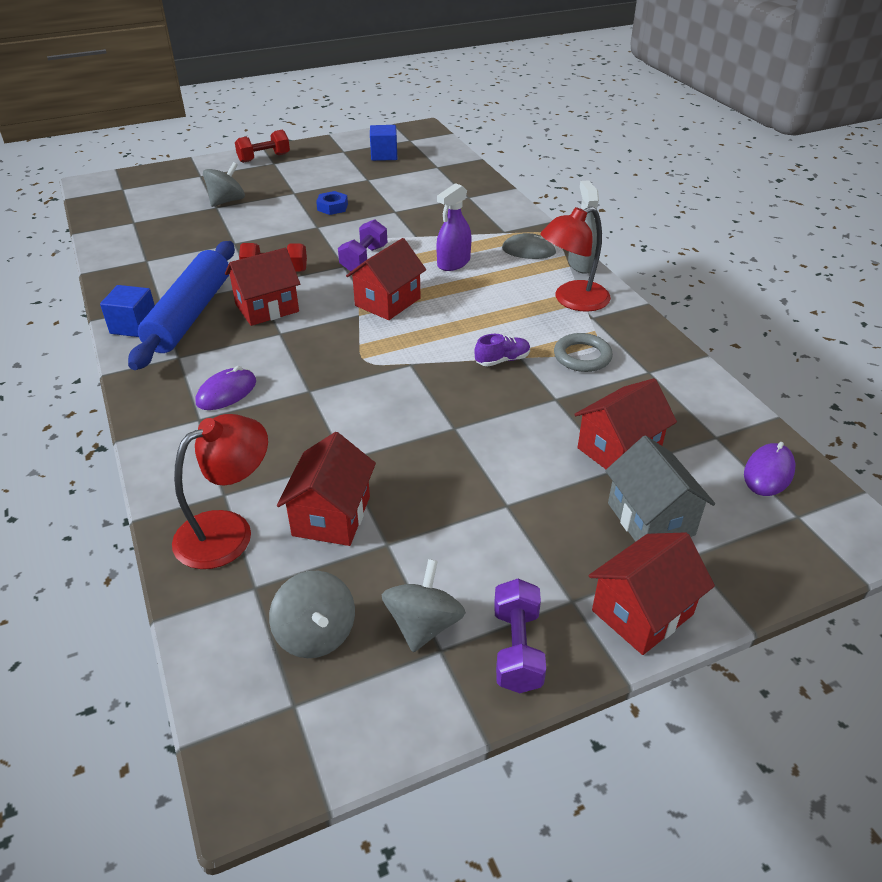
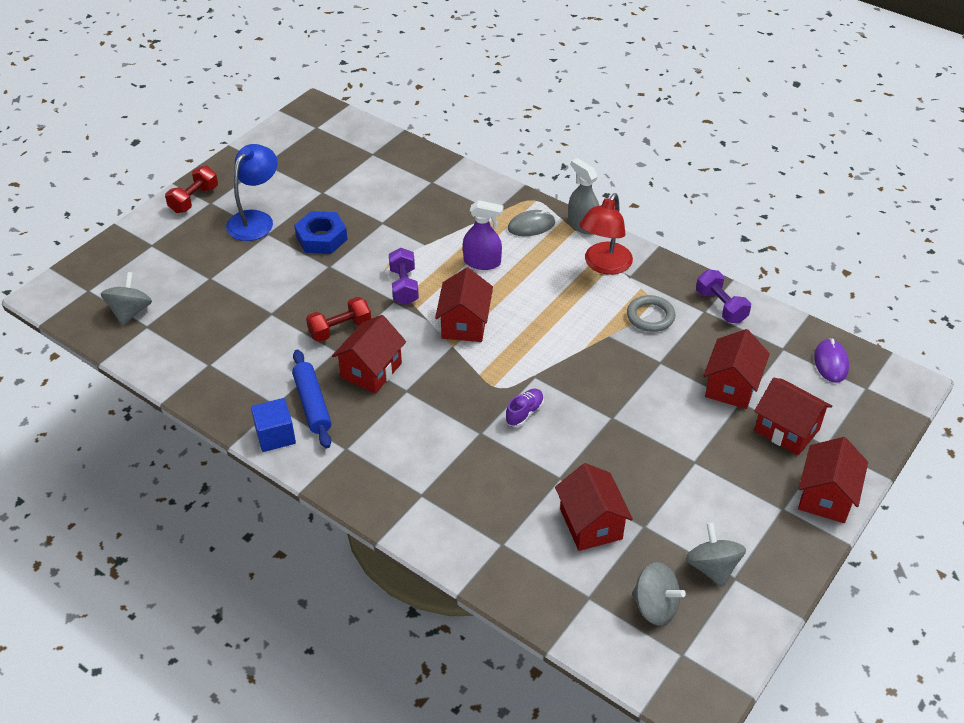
camera: 30 degrees left, 5 degrees up
blue rolling pin [128,241,235,370] -> blue rolling pin [292,350,332,449], size x0.62
red lamp [172,414,268,569] -> none
purple mouse [196,366,256,410] -> none
grey spinning top [203,162,245,207] -> grey spinning top moved to [101,272,152,325]
blue nut [316,191,348,215] -> blue nut [294,211,348,254], size x1.58
blue cube [370,125,397,161] -> none
purple spray bottle [436,183,472,271] -> purple spray bottle turned 90 degrees counterclockwise [463,200,503,270]
purple shoe [474,334,530,366] -> purple shoe moved to [505,389,544,427]
purple dumbbell [494,579,546,693] -> purple dumbbell moved to [696,269,751,324]
grey house [605,436,715,542] -> red house [754,378,832,455]
none -> blue lamp [226,144,278,241]

